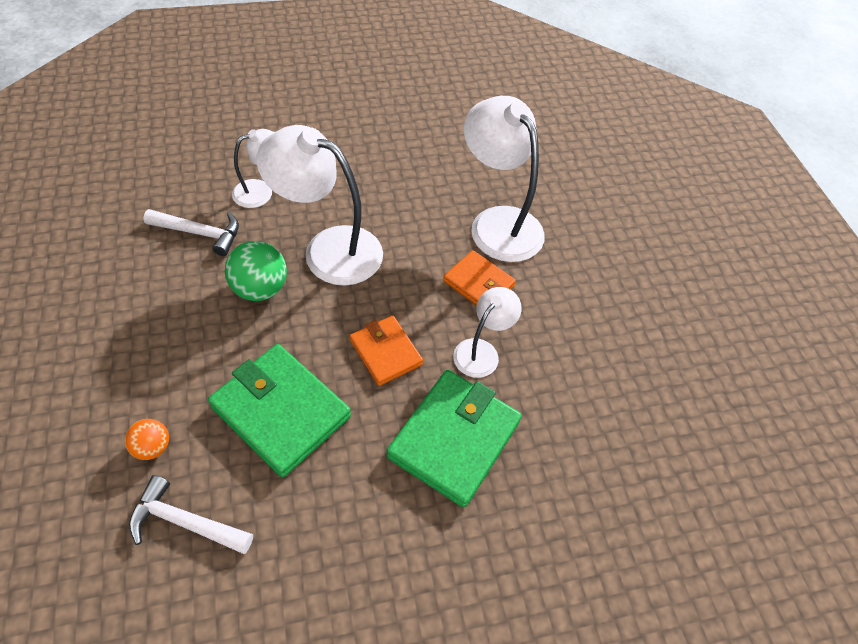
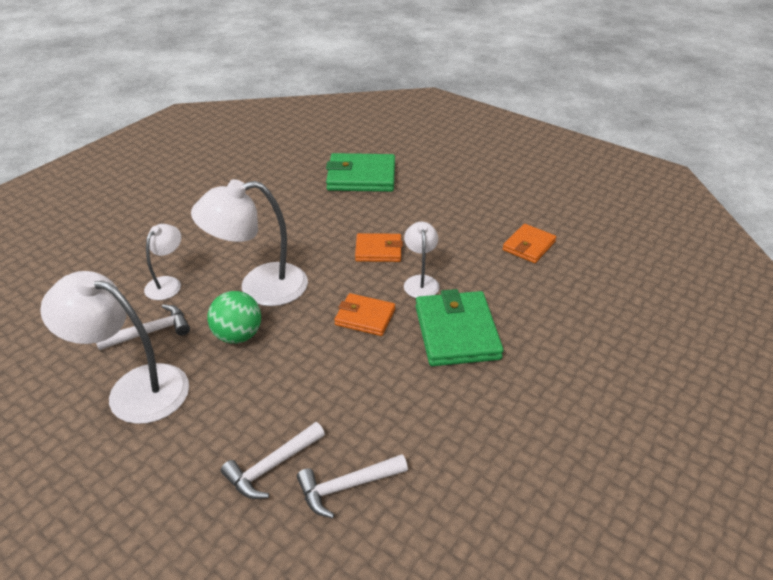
camera: 35 degrees left, 15 degrees down
orange ball [125,419,169,460] -> white hammer [221,422,325,499]
green wallet [208,344,351,478] -> green wallet moved to [326,153,395,192]
white lamp [464,96,545,262] -> white lamp moved to [40,271,189,424]
none -> orange wallet [503,224,556,263]

